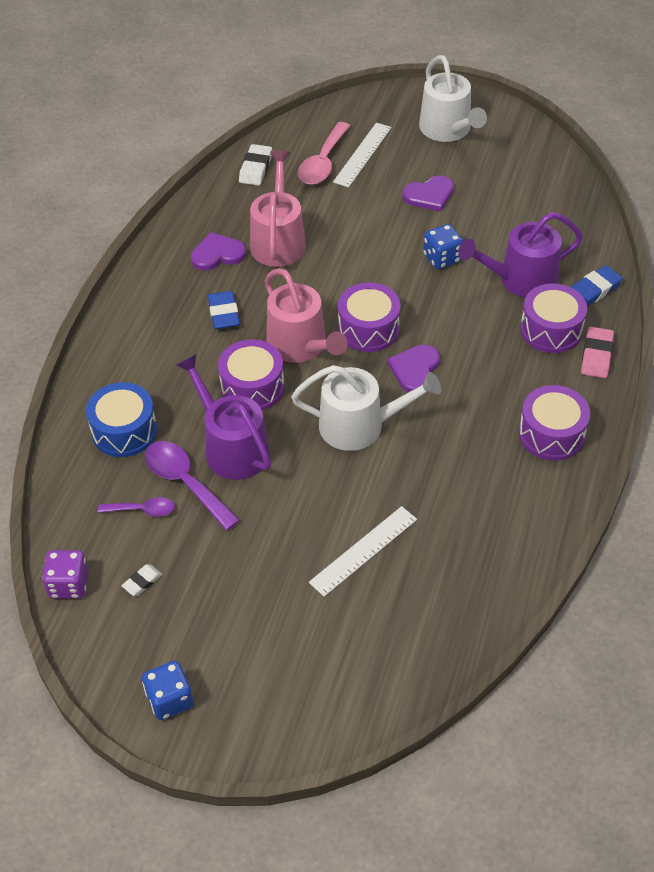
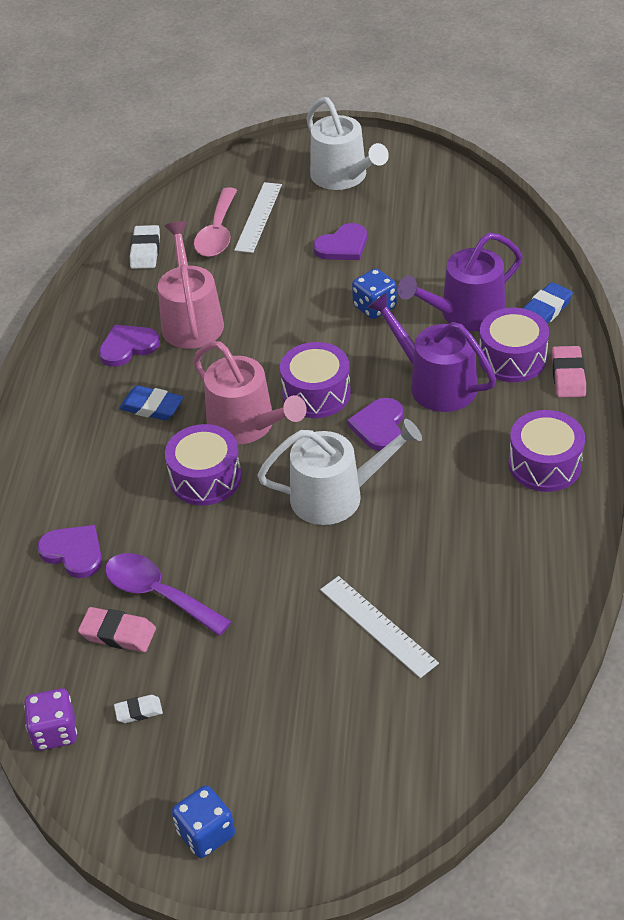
camera: 10 degrees left, 5 degrees down
blue drum [86,382,157,457] -> purple heart [37,525,102,578]
purple spoon [98,497,175,517] -> pink eraser [78,607,156,652]
white eraser [121,564,162,596] -> white eraser turned 45 degrees clockwise [114,695,163,723]
purple watering can [176,354,271,480] -> purple watering can moved to [367,292,496,412]
blue eraser [208,291,240,329] -> blue eraser turned 45 degrees counterclockwise [119,385,184,421]
white ruler [309,506,417,597] -> white ruler turned 75 degrees counterclockwise [320,576,439,678]

